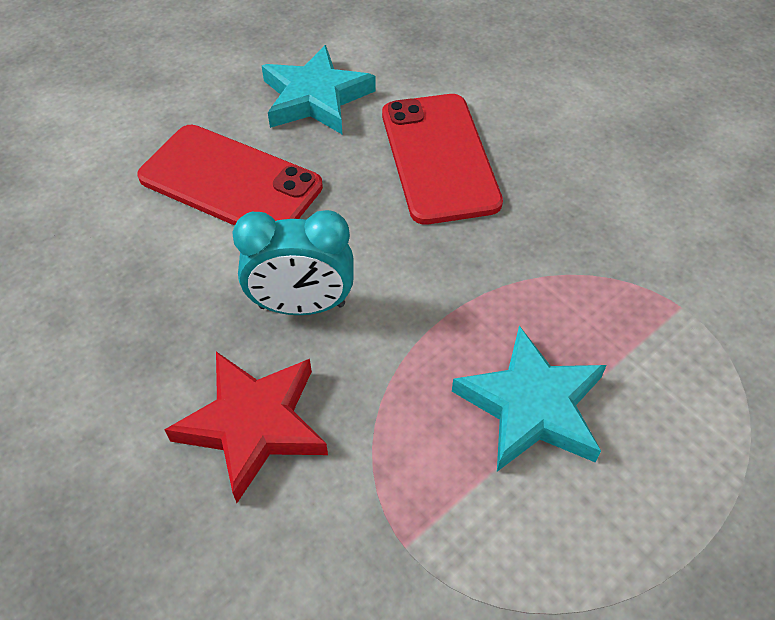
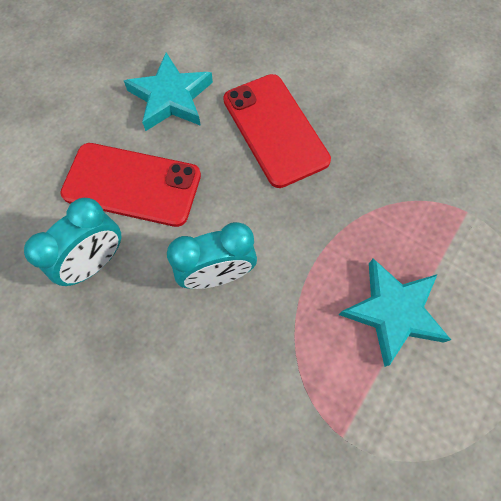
camera: 15 degrees left, 15 degrees up
red star [164,352,328,503] -> none
none -> turquoise clock [24,198,121,286]

